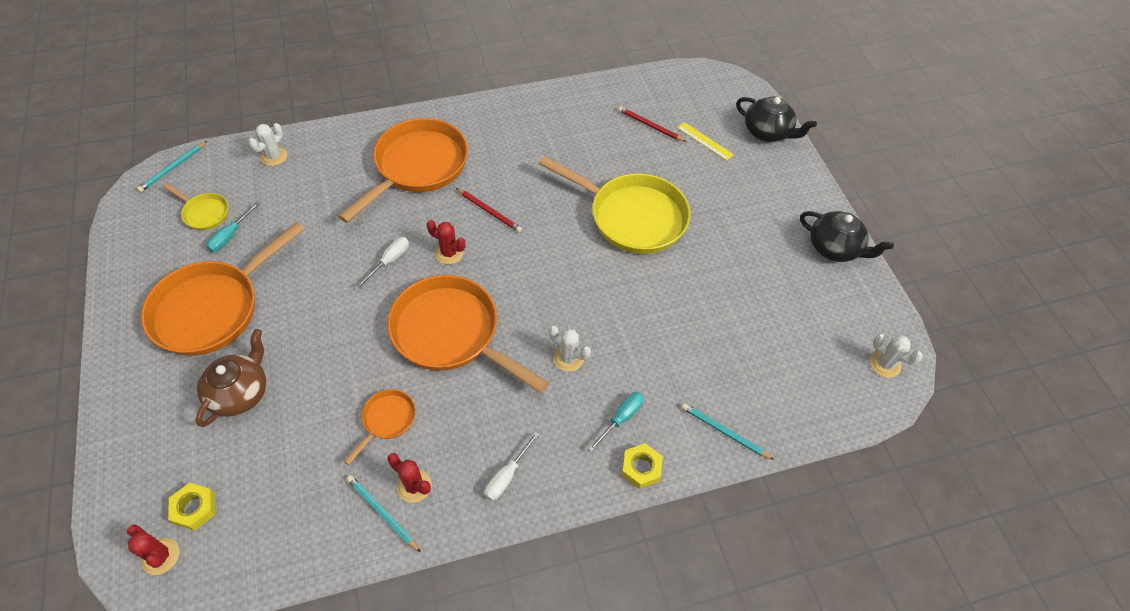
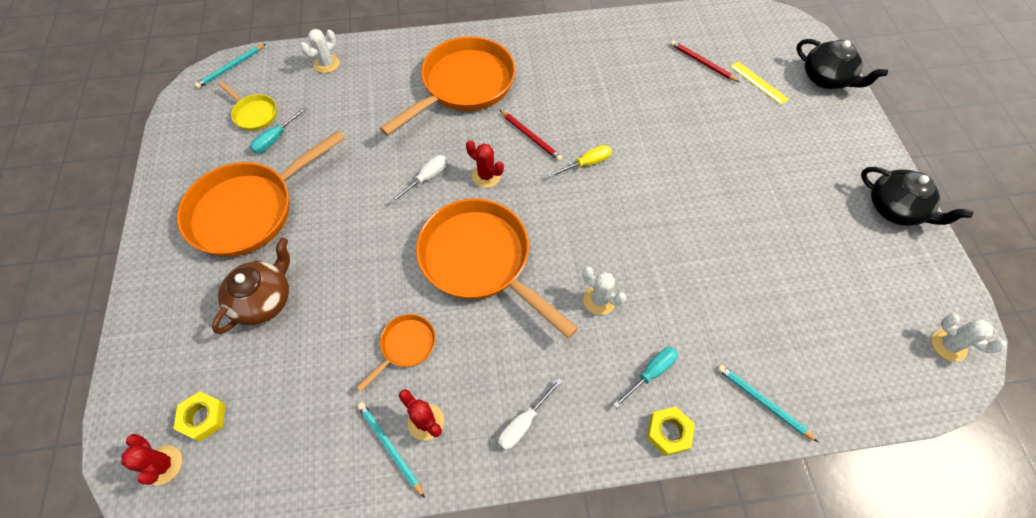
camera: 10 degrees right, 5 degrees up
yellow pan [539,156,690,254] -> none
none -> yellow screwdriver [547,145,612,178]

